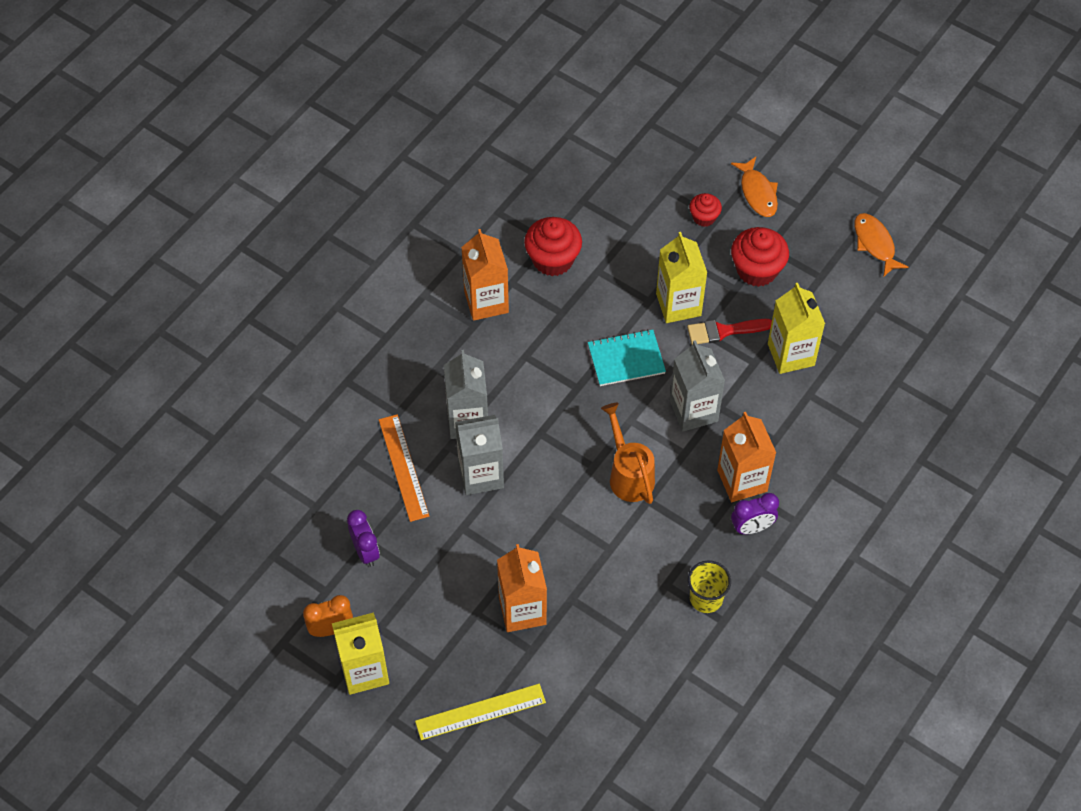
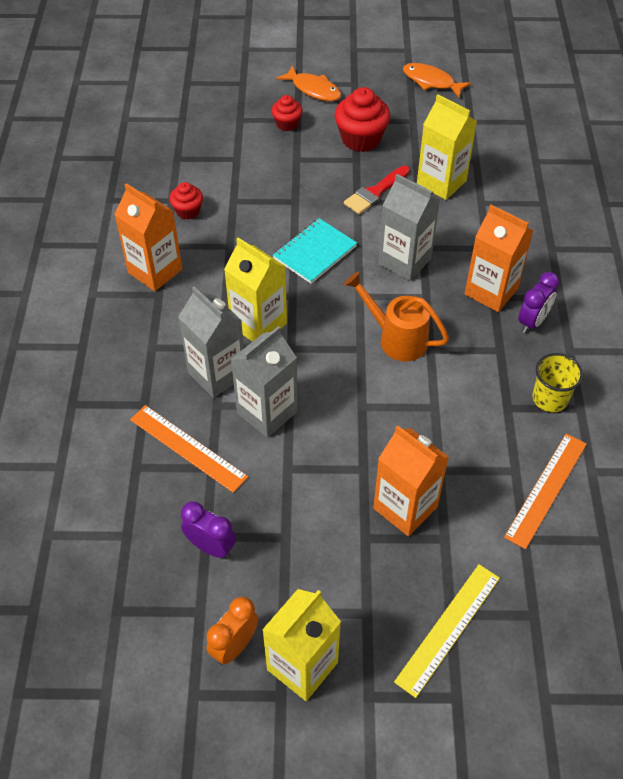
camera: 35 degrees left, 5 degrees down
red cupcake [524,217,582,276] -> red cupcake [169,182,203,220], size x0.57
yellow carton [656,232,707,323] -> yellow carton moved to [224,237,287,342]
none -> orange ruler [504,434,587,549]

